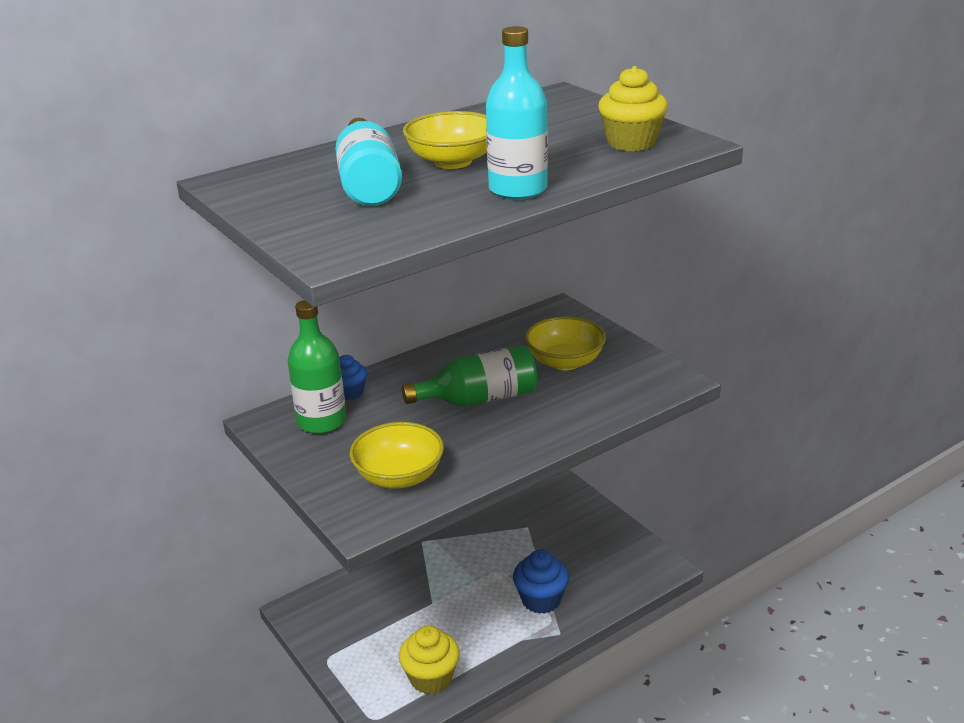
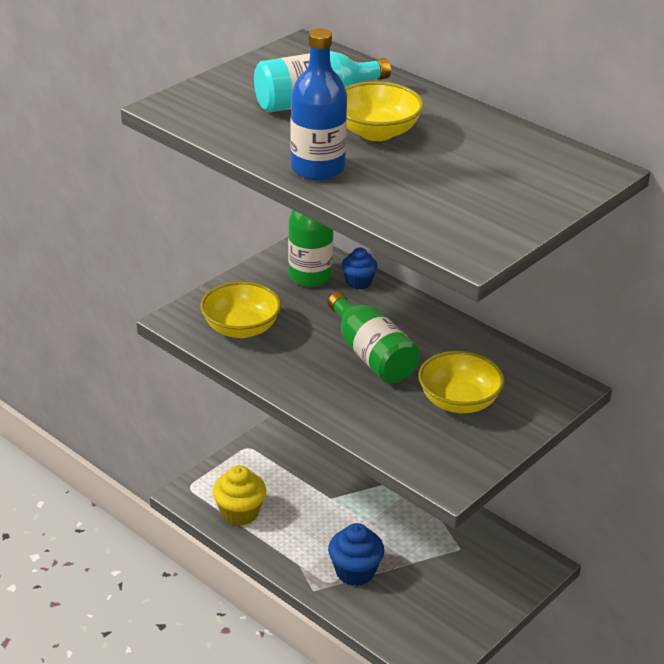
camera: 75 degrees right, 5 degrees up
turquoise bottle [486,26,548,200] -> blue bottle [290,28,347,180]
yellow cupcake [598,66,668,151] -> none

